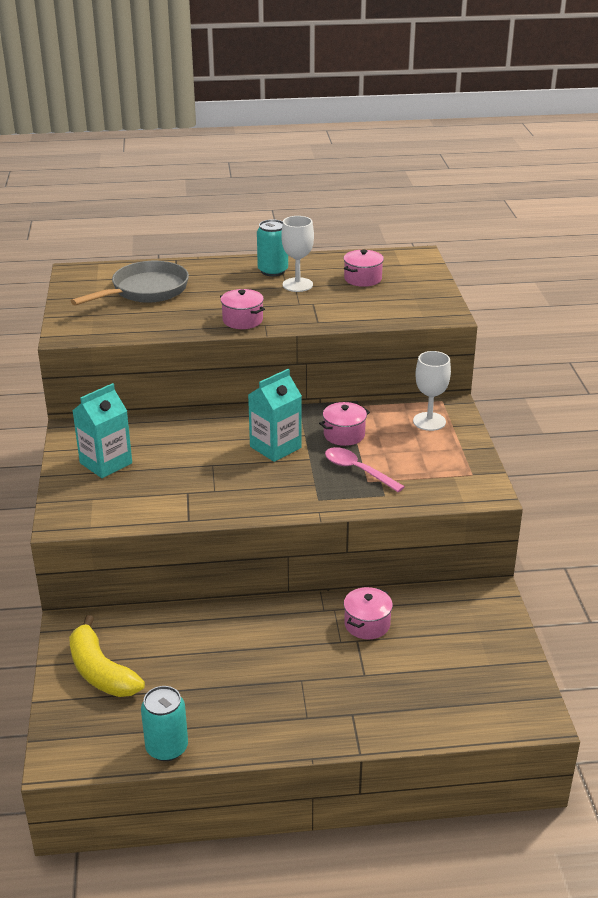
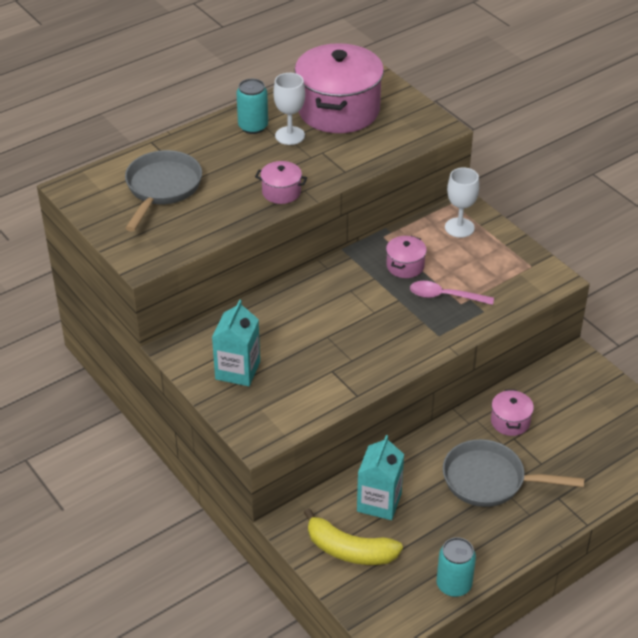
camera: 30 degrees left, 10 degrees up
turquoise carton [248,369,302,462] -> turquoise carton moved to [357,435,404,520]
pink pot [344,250,384,287] -> pink pot [295,43,384,133], size x2.27
none -> grey pan [443,439,584,507]

